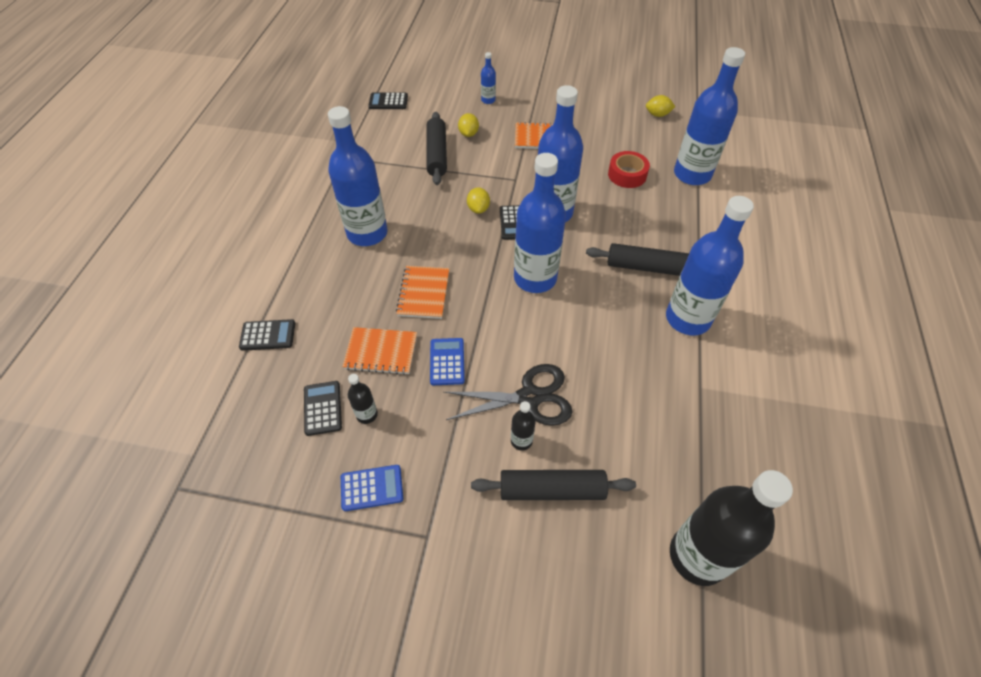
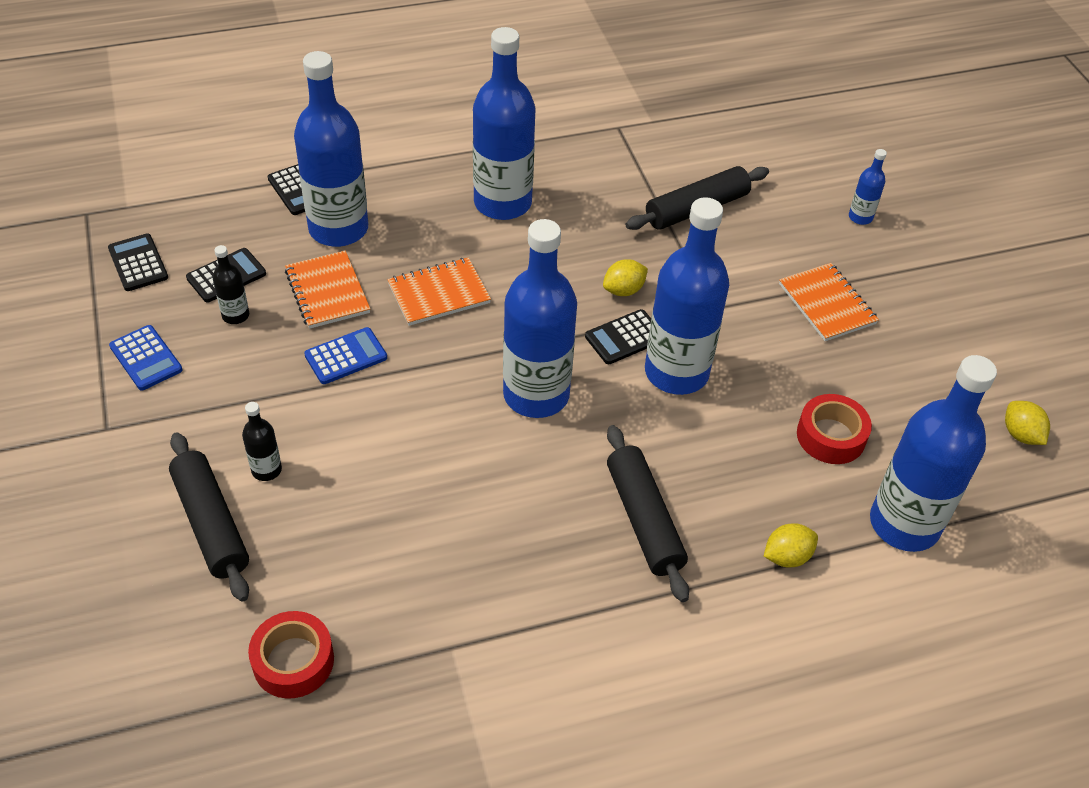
camera: 60 degrees right, 5 degrees down
black calculator [368,92,408,109] -> black calculator moved to [108,234,168,291]
black scissors [443,364,572,426] -> none
yellow lemon [458,113,479,137] -> yellow lemon moved to [764,523,818,567]
blue bottle [666,196,754,335] -> blue bottle moved to [294,51,368,247]
black bottle [670,470,793,586] -> none
none -> red tape [248,611,334,699]

